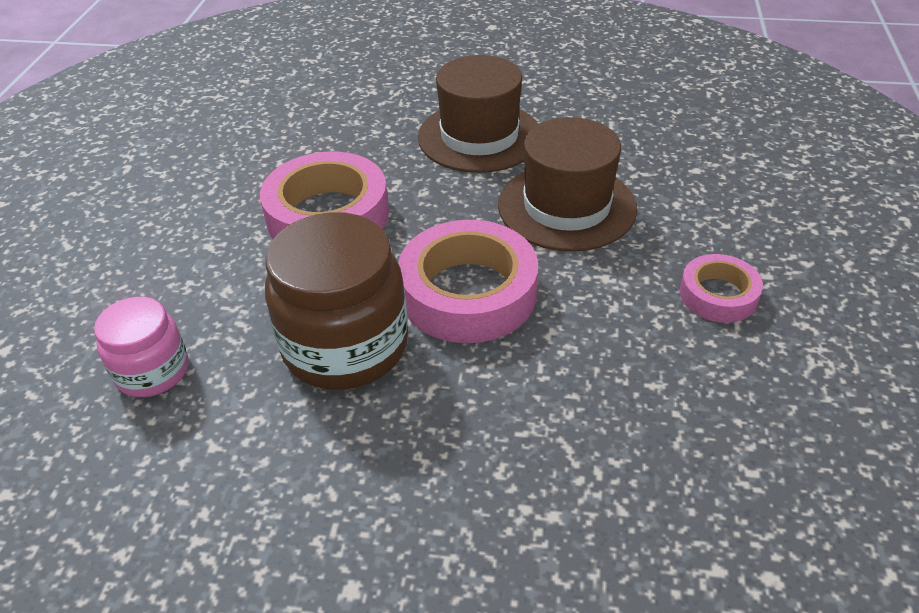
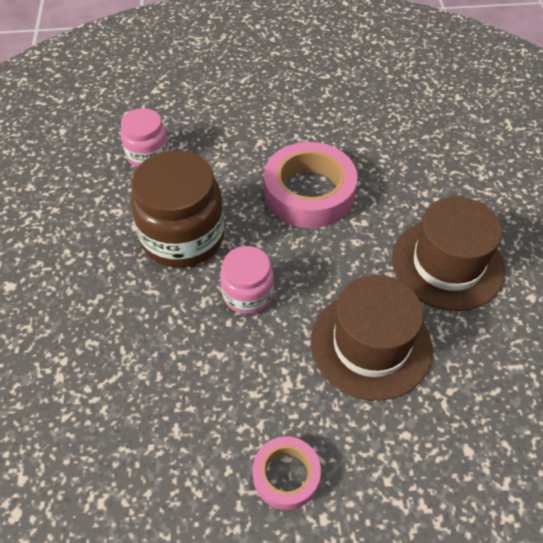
camera: 75 degrees right, 10 degrees up
pink tape [398,220,538,343] -> pink jar [220,246,274,314]

